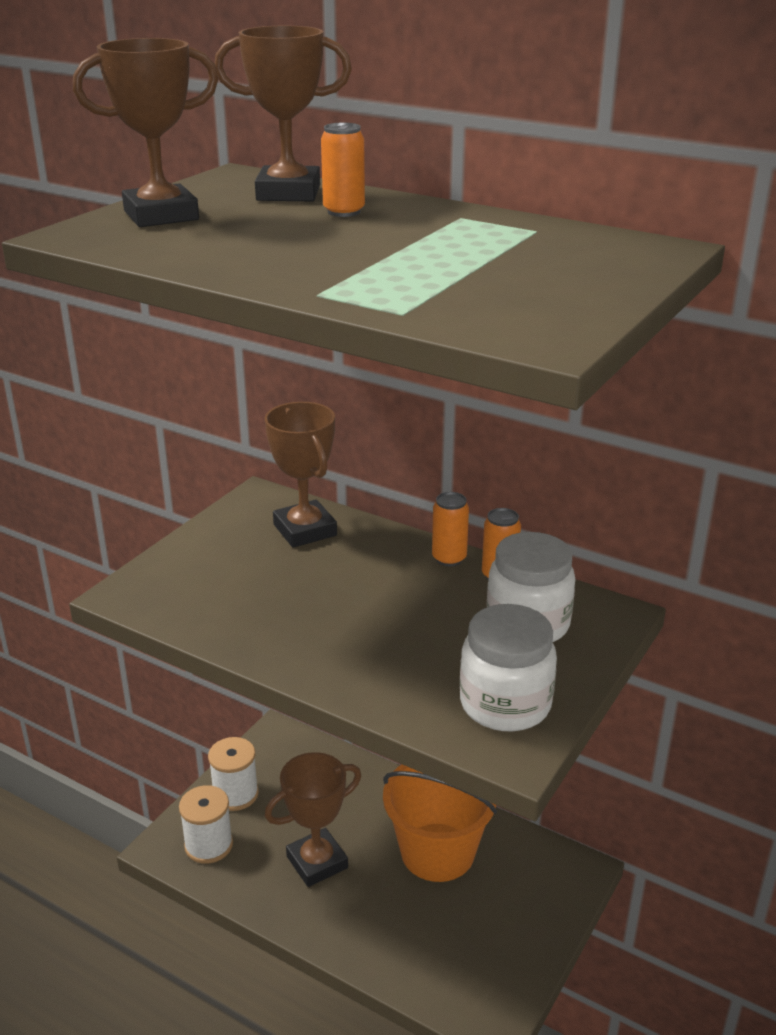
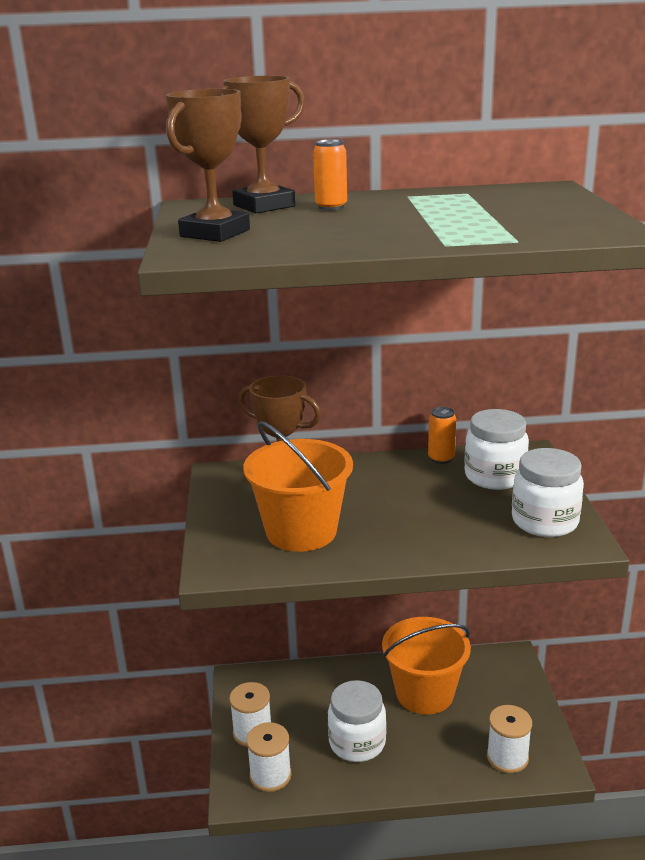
camera: 35 degrees left, 5 degrees down
brown trophy [265,752,361,887] -> white jar [328,680,386,762]
orange can [432,492,469,566] -> none
none -> orange bucket [243,421,353,552]
none -> white spool [487,705,532,773]

